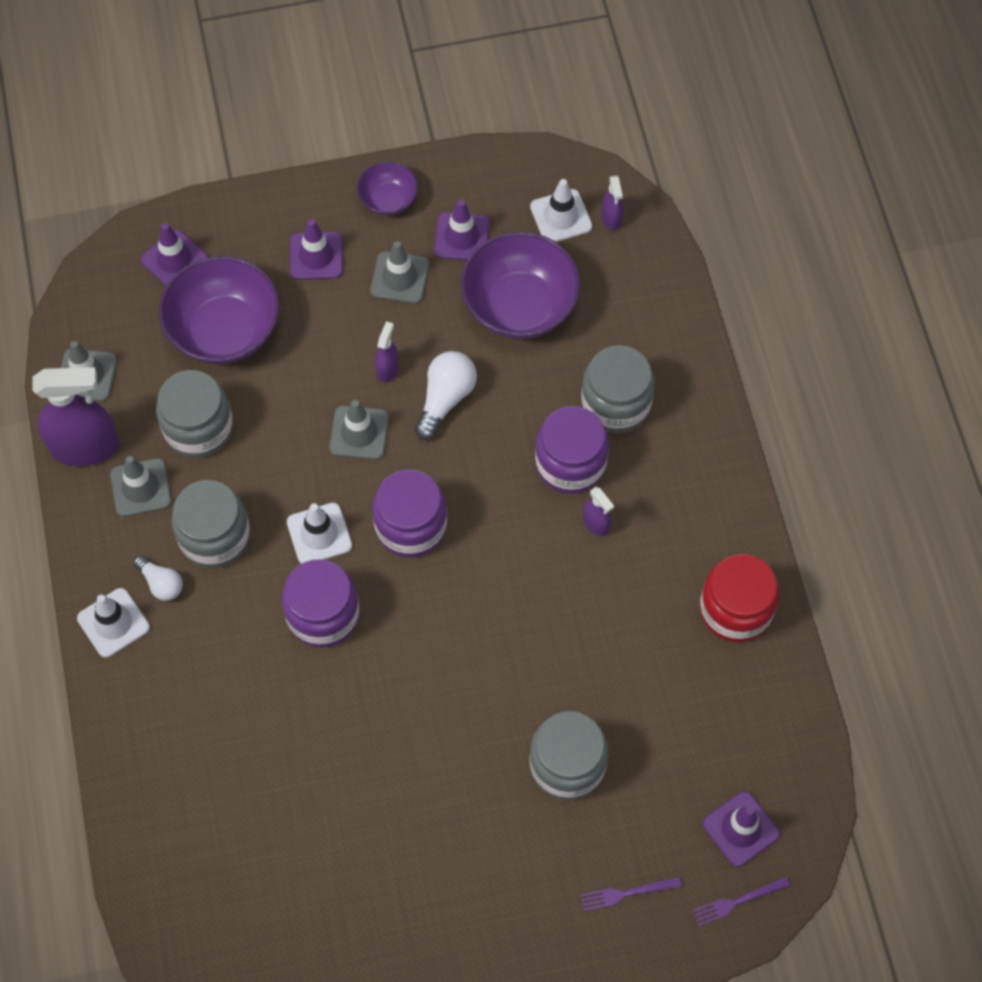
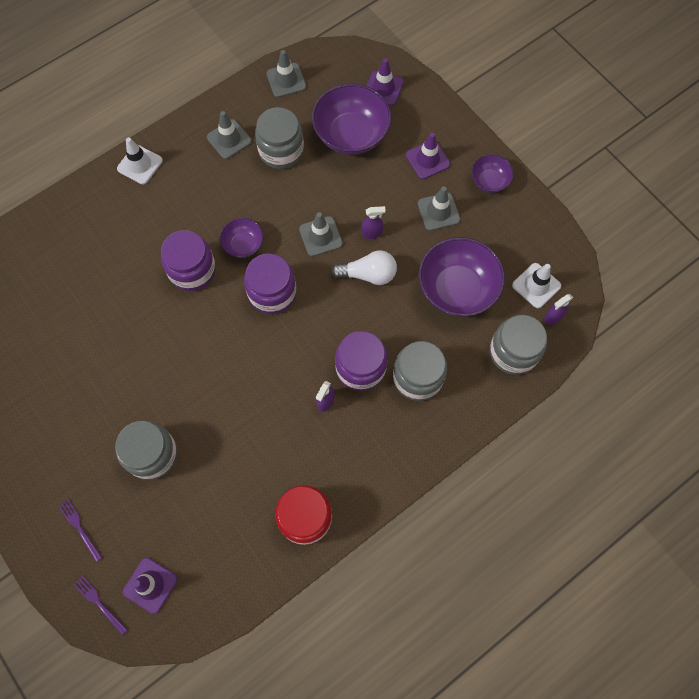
camera: 65 degrees right, 5 degrees up
purple spray bottle [32,367,119,466] -> none
white light bulb [133,555,183,601] -> none
grey jar [171,480,250,568] -> grey jar moved to [490,315,547,375]
white traffic cone [287,502,352,564] -> purple bowl [220,218,263,258]
purple traffic cone [434,200,490,260] -> none

